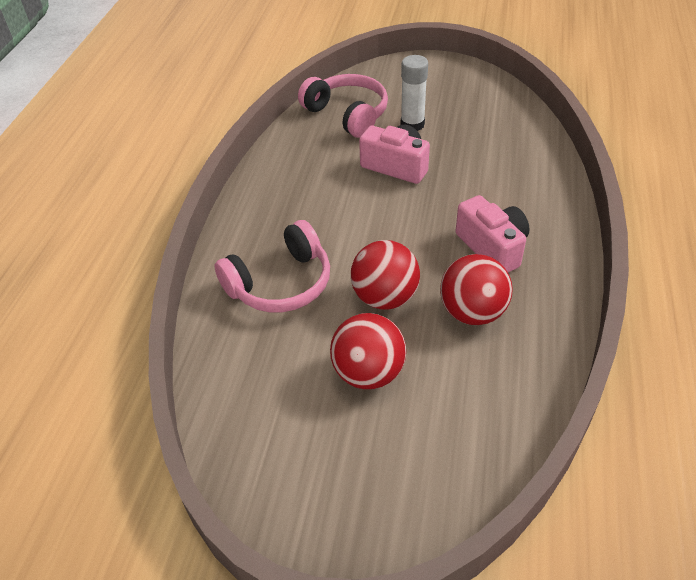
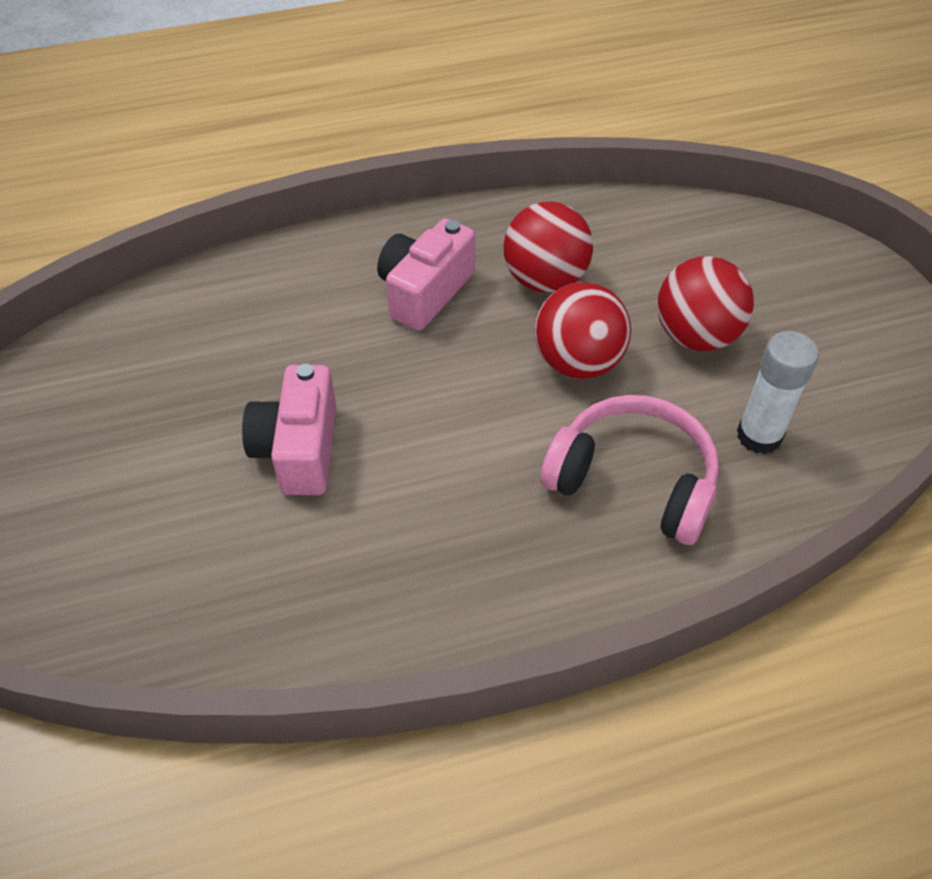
camera: 120 degrees left, 5 degrees up
pink headphones [298,74,388,138] -> none
white glue stick [401,55,428,131] -> white glue stick moved to [737,331,819,454]

